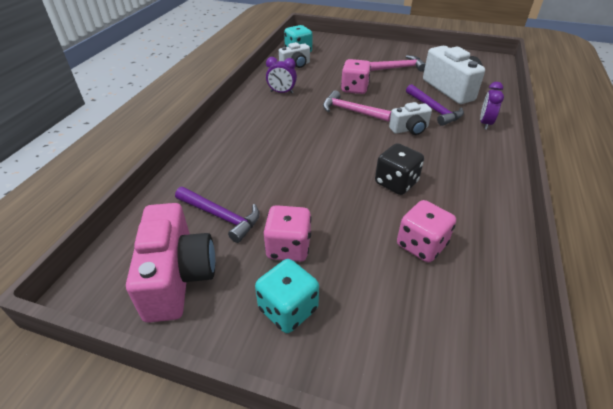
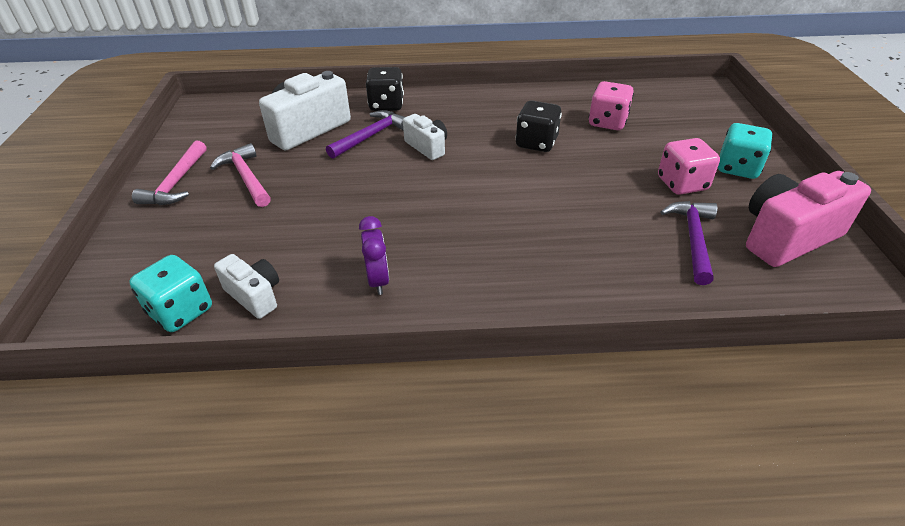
camera: 110 degrees left, 0 degrees up
pink hammer [323,90,391,122] -> pink hammer moved to [132,141,206,205]
pink dice [341,59,371,94] -> none
purple clock [480,82,504,130] -> black dice [366,67,404,111]

